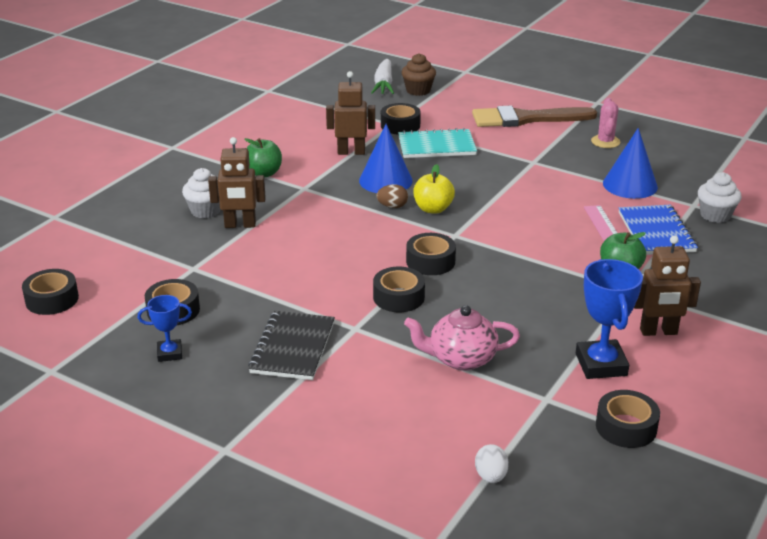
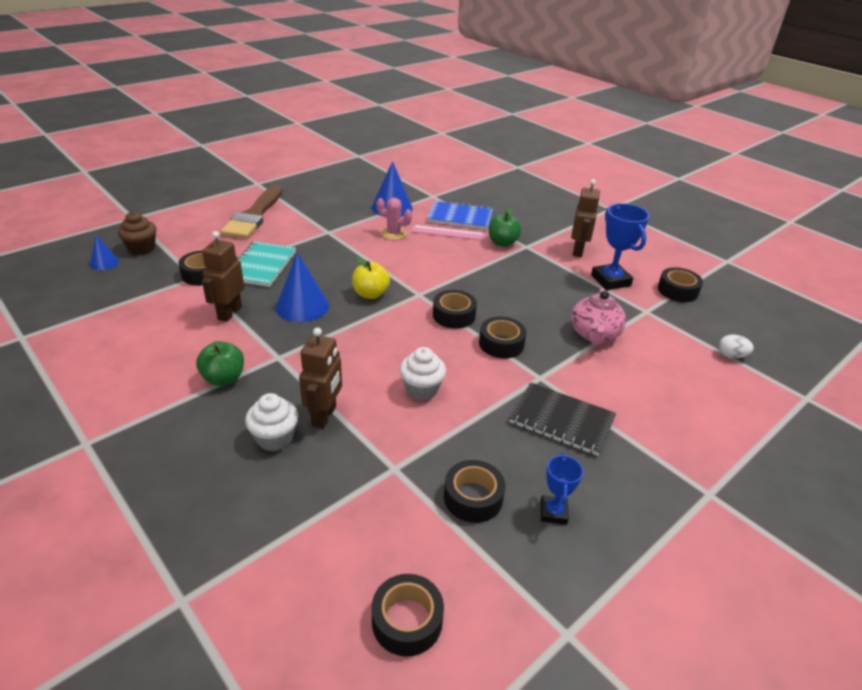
camera: 75 degrees left, 5 degrees up
white carrot [371,59,394,94] -> blue cone [90,235,119,270]
brown egg [376,184,408,208] -> none
blue trophy [576,259,643,379] -> blue trophy turned 60 degrees clockwise [591,203,650,290]
pink cactus [591,98,620,148] -> pink cactus moved to [377,198,412,240]
white cupcake [698,172,742,223] -> white cupcake moved to [399,347,446,401]

